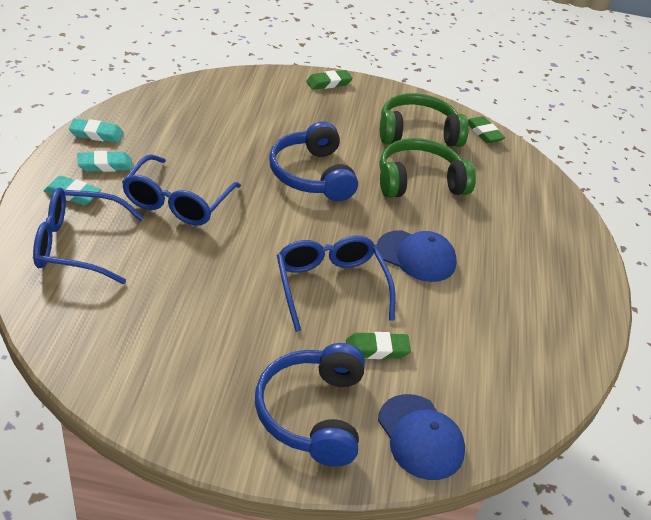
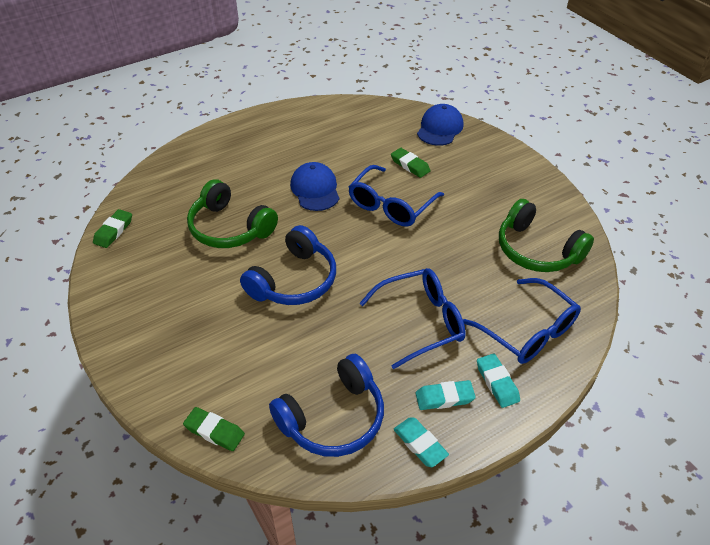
camera: 125 degrees left, 5 degrees up
turquoise eraser [78,151,132,172] -> turquoise eraser turned 45 degrees counterclockwise [416,380,476,410]
blue headphones [255,343,365,467] -> blue headphones moved to [269,354,384,457]
green eraser [306,70,353,90] -> green eraser moved to [183,407,245,451]
green headphones [380,93,469,147] -> green headphones moved to [499,199,594,272]

